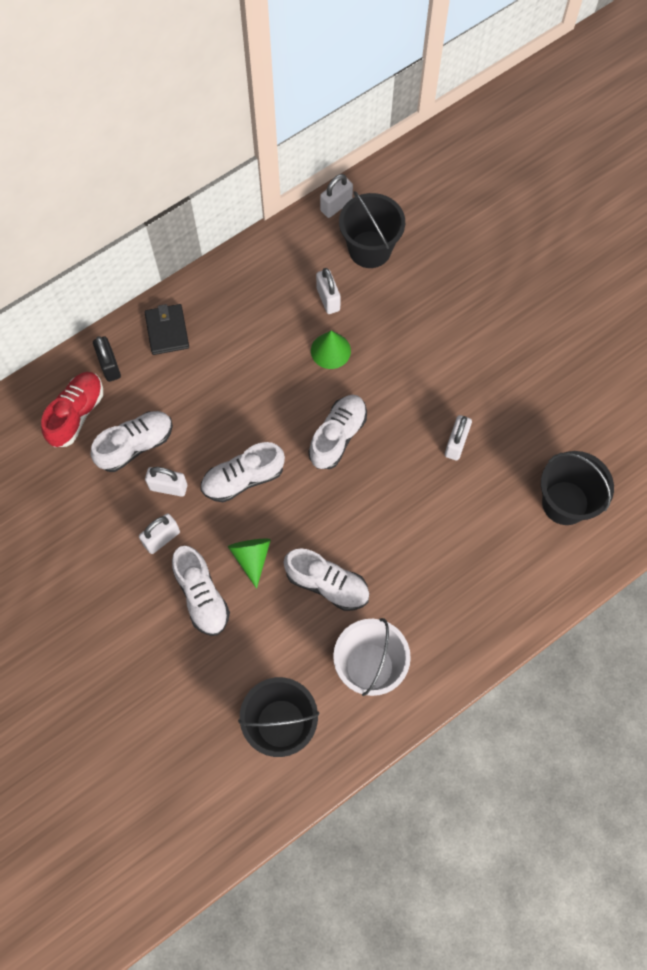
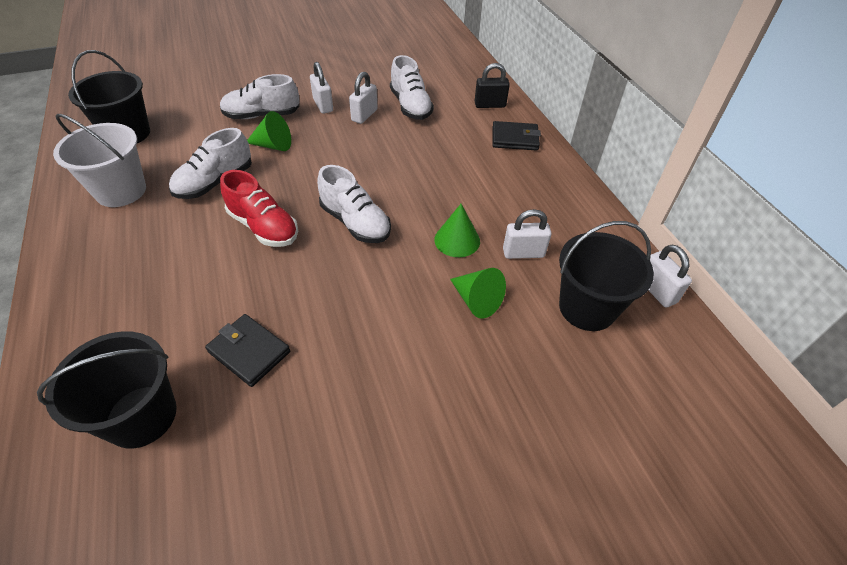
camera: 105 degrees right, 20 degrees down
red shoe [41,372,103,447] -> red shoe moved to [220,170,298,247]
white shoe [201,442,285,502] -> none
white padlock [445,415,472,461] -> none
none -> black wallet [205,314,290,387]
none -> green cone [450,268,506,319]

